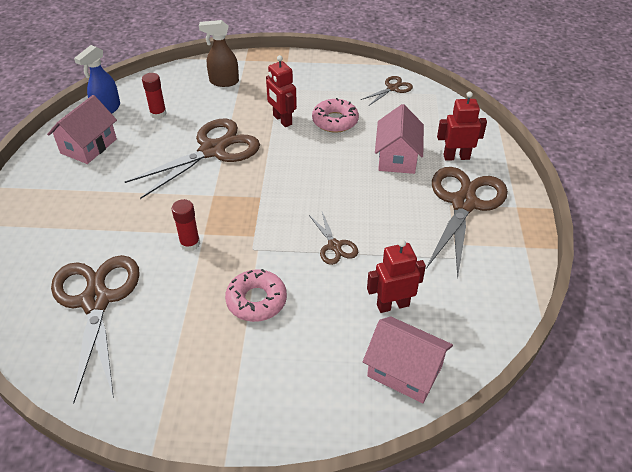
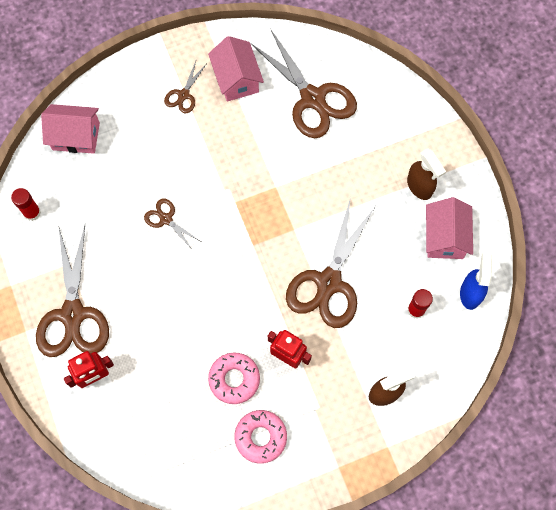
camera: 155 degrees right, 25 degrees up
red glue stick [172,199,200,251] -> red glue stick moved to [11,188,41,221]
pink donut [225,269,287,322] -> pink donut moved to [234,410,287,464]
brown scissors [361,76,413,105] -> brown scissors moved to [164,61,206,113]
red robot [367,239,426,313] -> none
pink house [375,104,424,174] -> pink house moved to [208,36,264,102]
none -> brown spray bottle [407,148,446,200]

